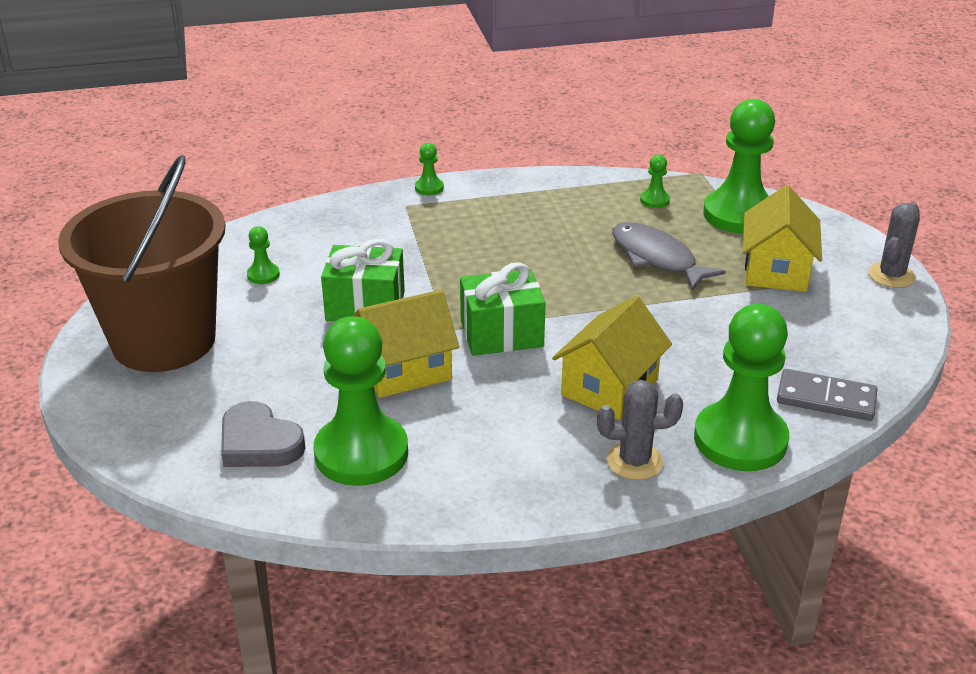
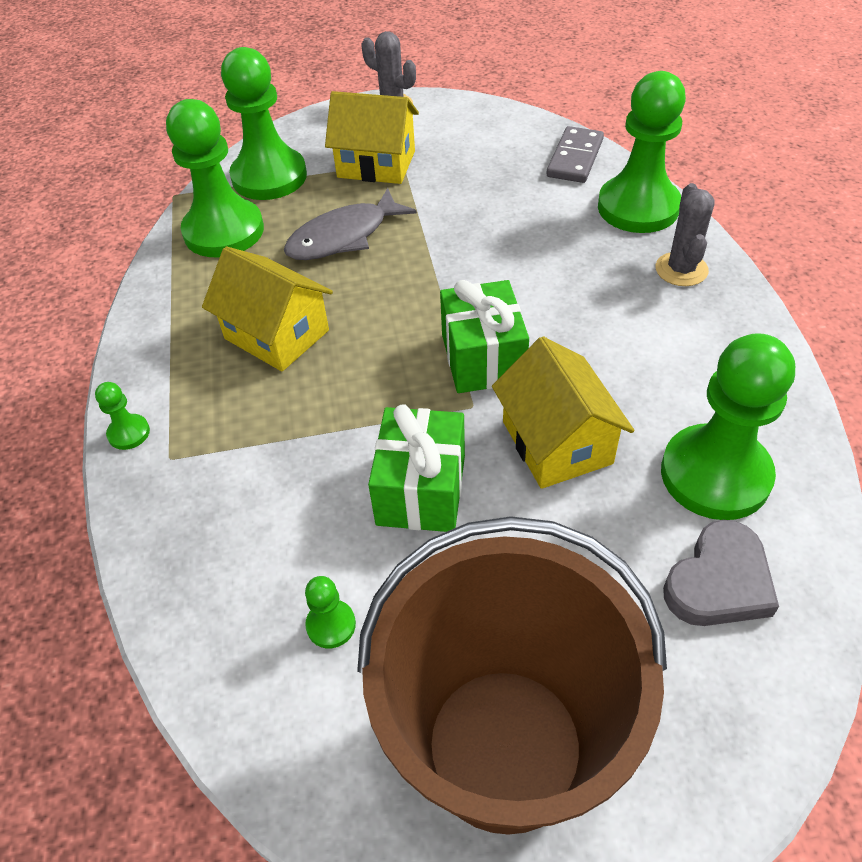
camera: 85 degrees left, 15 degrees up
yellow house [552,296,672,420] -> yellow house moved to [202,246,333,371]
green pawn [640,155,670,208] -> green pawn [166,99,264,258], size x2.41

